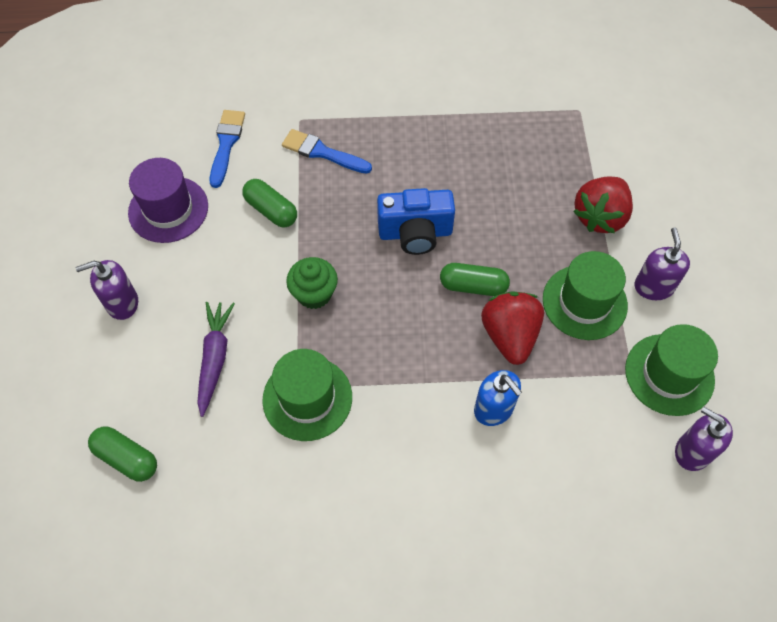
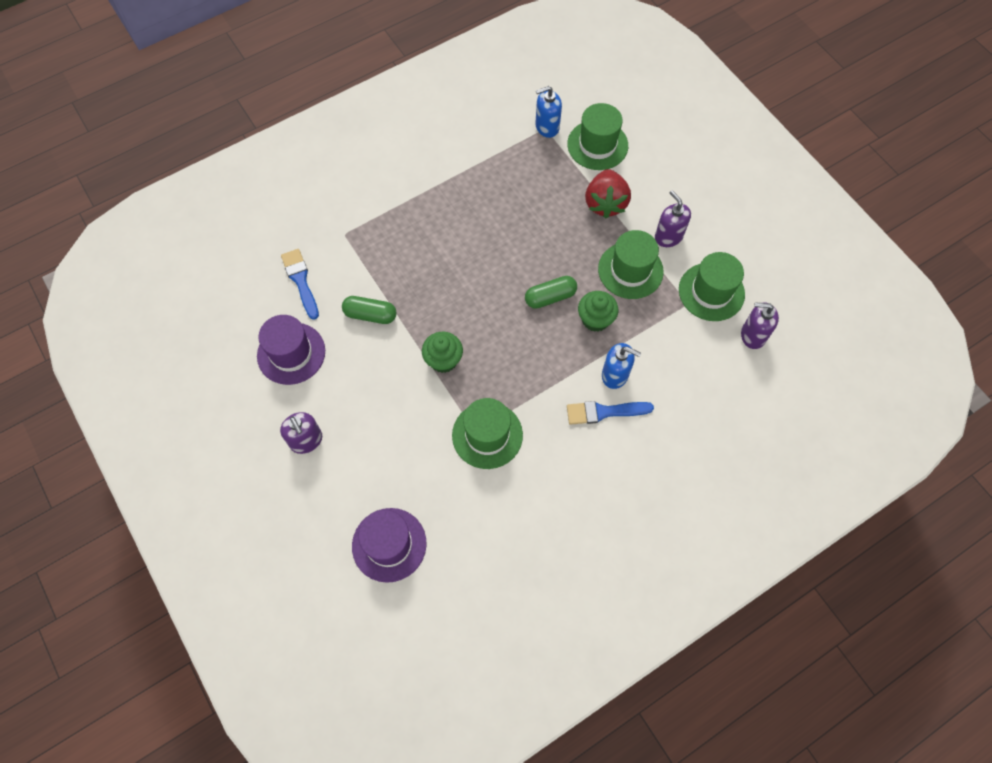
camera: 30 degrees left, 5 degrees up
purple soap dispenser [76,260,138,320] -> purple soap dispenser turned 75 degrees counterclockwise [280,412,322,454]
green capsule [88,426,157,482] -> purple hat [352,508,427,583]
purple carrot [197,302,235,417] -> none
blue brush [282,129,372,174] -> blue brush moved to [567,401,654,425]
blue camera [377,188,455,255] -> none
red strawberry [481,292,544,365] -> green cupcake [578,291,619,332]
none -> blue soap dispenser [535,86,562,138]
none -> green hat [567,103,628,170]

